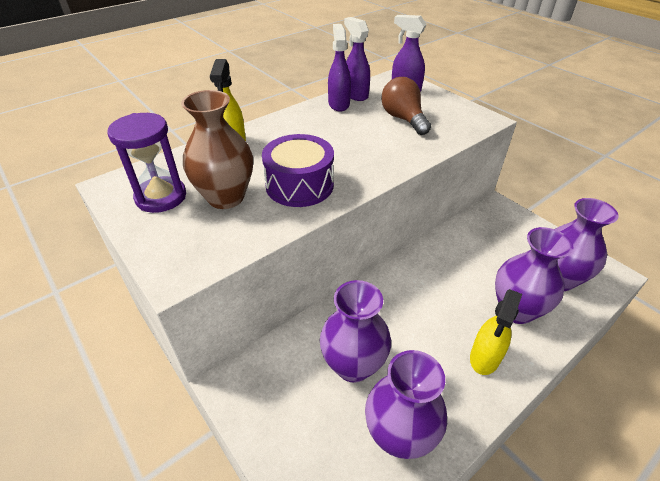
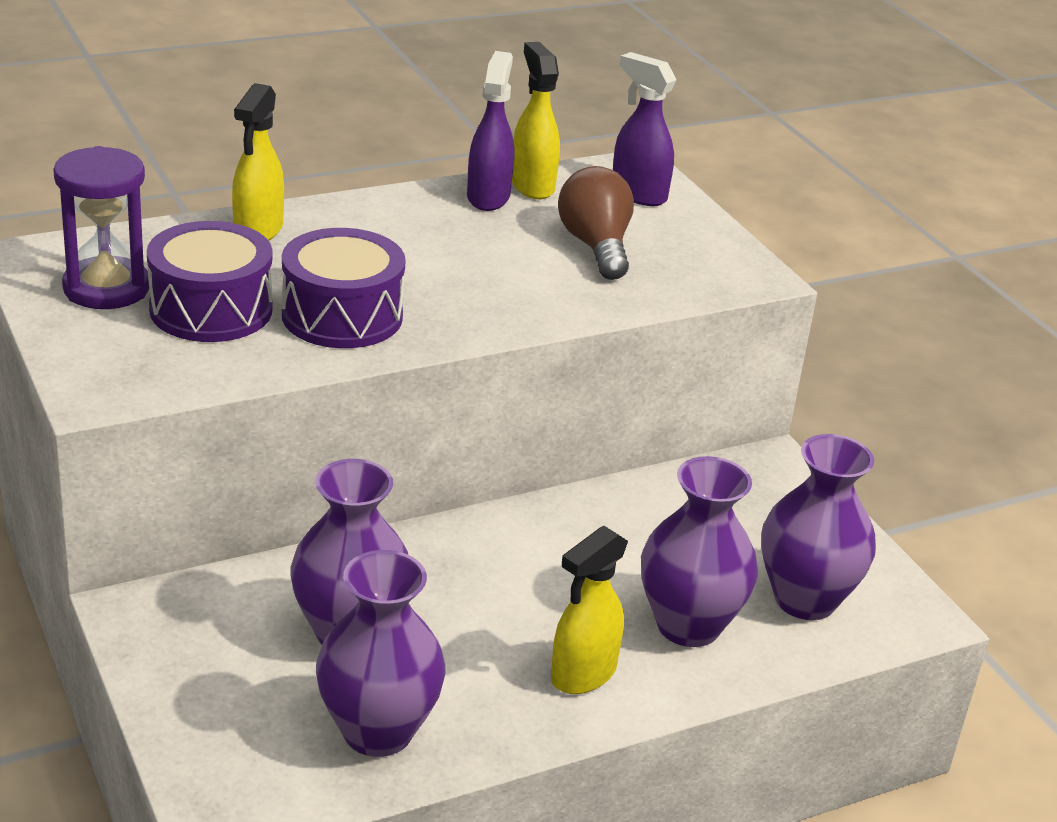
camera: 10 degrees right, 10 degrees down
brown vase [181,90,253,209] -> purple drum [147,221,273,342]
purple spray bottle [344,17,370,101] -> yellow spray bottle [512,42,560,199]

